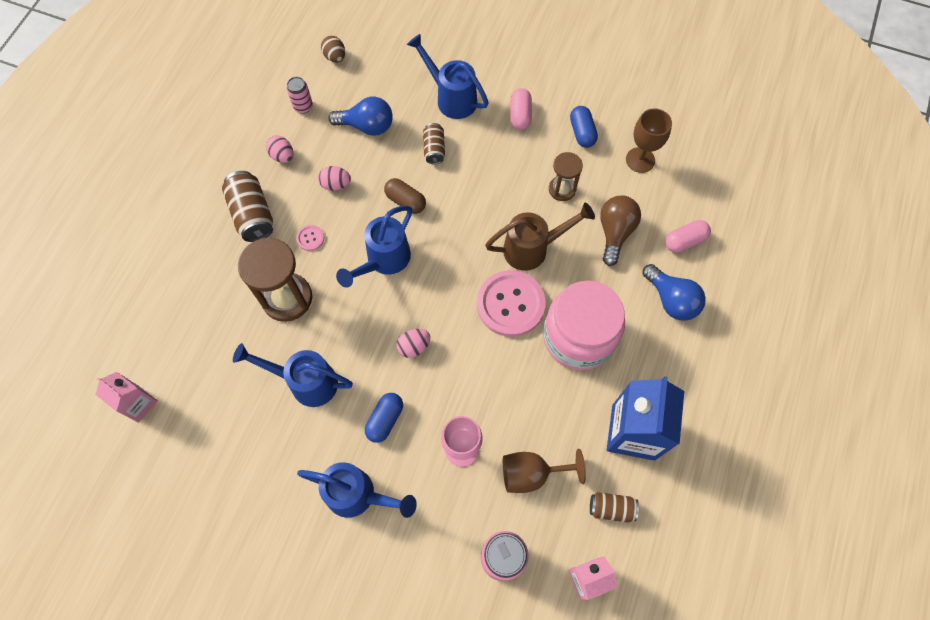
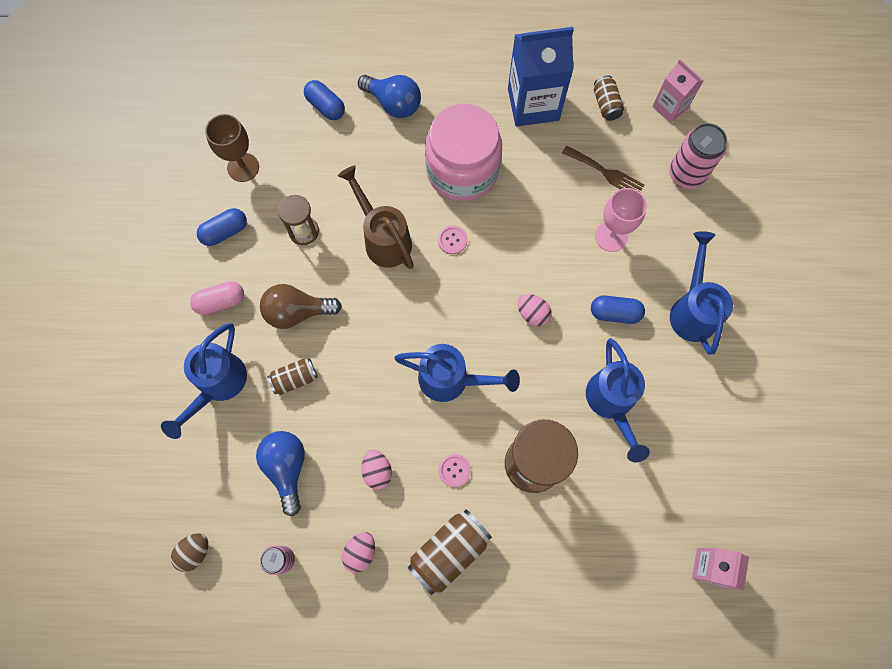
camera: 110 degrees left, 5 degrees up
brown capsule [384,178,426,214] -> none
pink button [477,270,546,337] -> pink button [438,226,467,254], size x0.42
brown goblet [503,449,586,493] -> brown fork [562,146,645,192]
brown light bulb [600,195,641,266] -> brown light bulb moved to [260,284,342,329]
blue light bulb [642,264,706,321] -> blue light bulb turned 90 degrees clockwise [358,75,421,118]
pink capsule [665,220,711,253] -> blue capsule [304,80,345,120]

